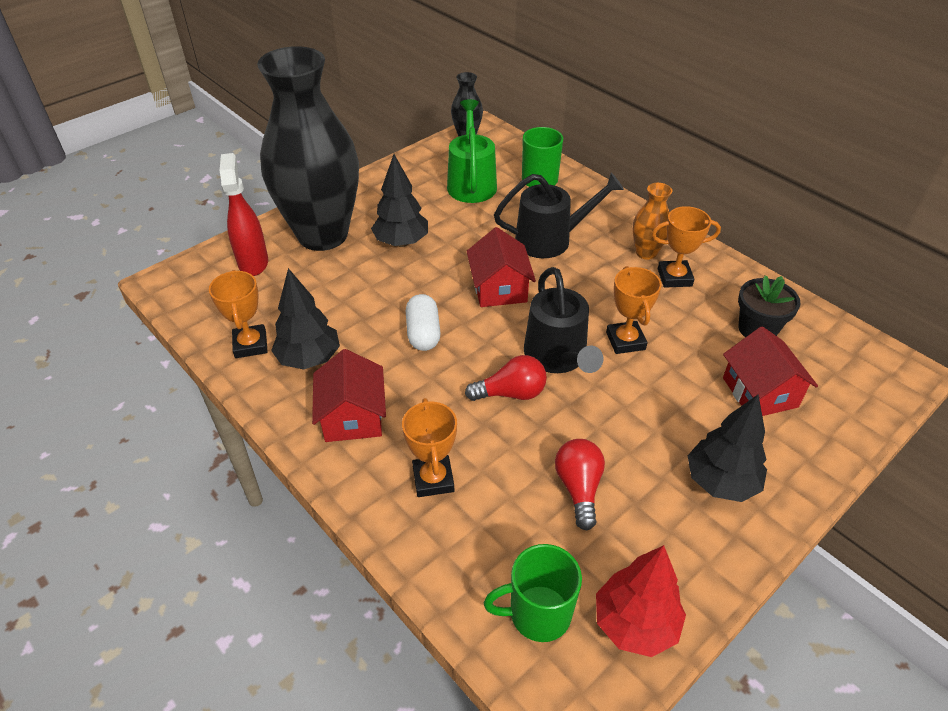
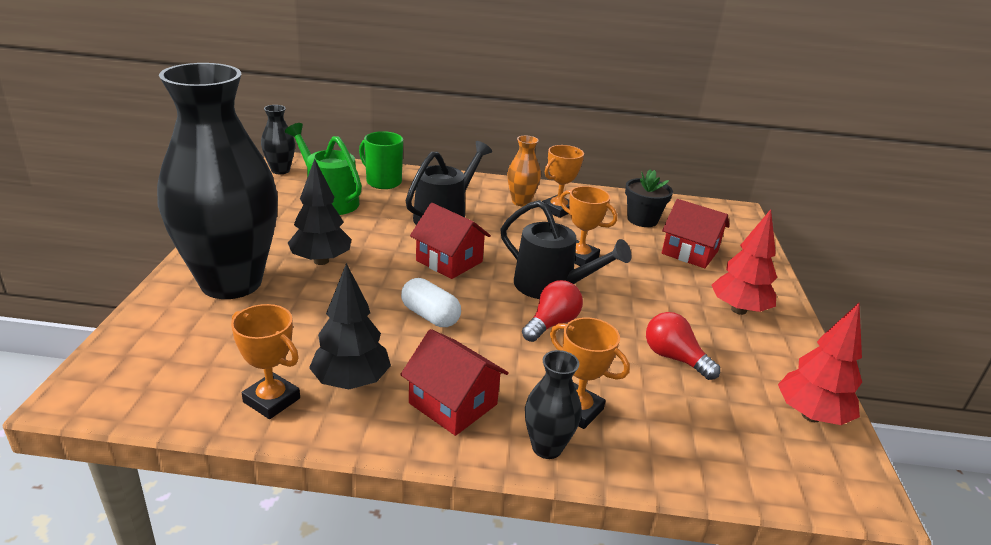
camera: 45 degrees left, 15 degrees down
red spray bottle [219,153,268,276] -> none
green mug [484,544,582,642] -> none
black tree [688,395,767,502] -> red tree [712,209,777,315]
none -> black vase [525,350,581,459]

